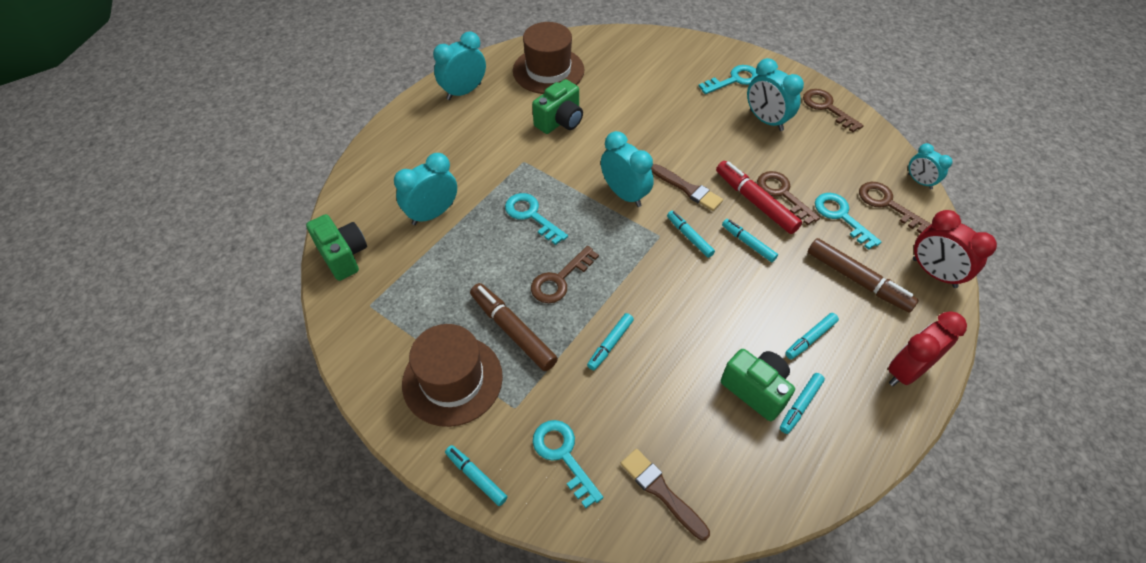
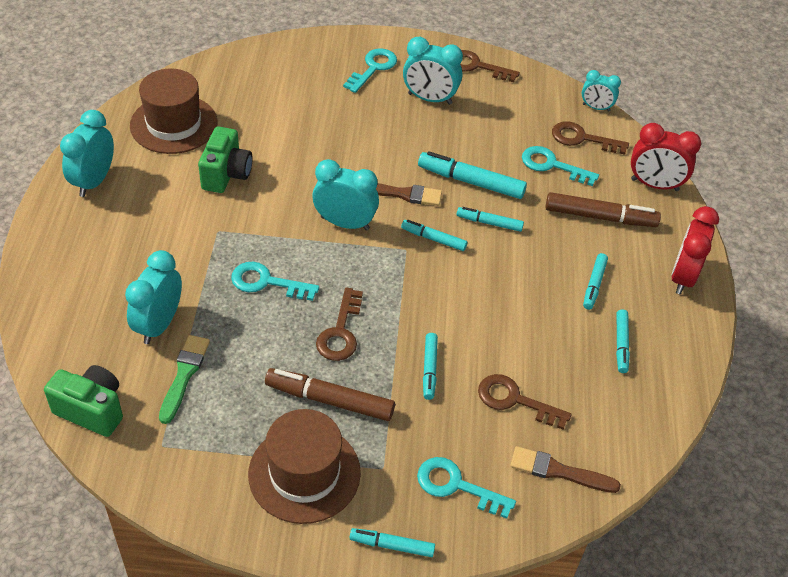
camera: 35 degrees left, 5 degrees down
red marker [716,161,802,234] -> turquoise marker [418,151,527,199]
green camera [721,349,795,421] -> none
brown key [757,171,820,225] -> brown key moved to [478,374,572,430]
none -> green brush [159,335,210,424]

